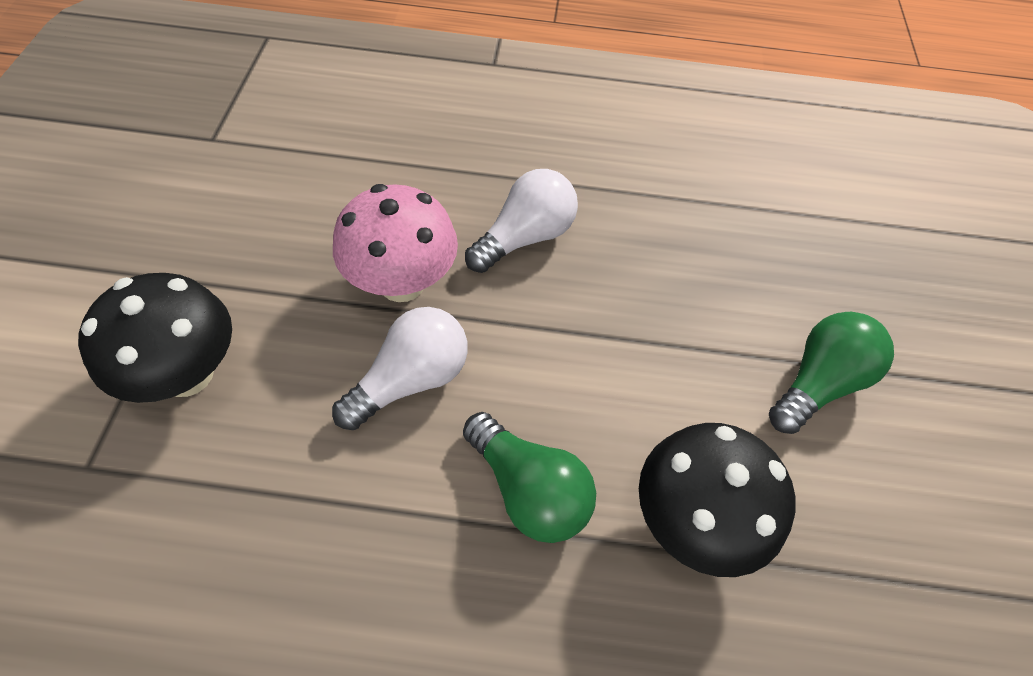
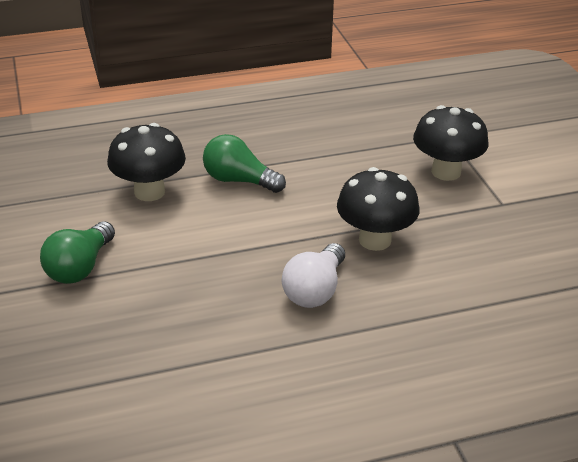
camera: 160 degrees right, 20 degrees down
white light bulb [332,307,468,430] -> none
pink mushroom [333,184,458,302] -> black mushroom [337,167,419,251]

